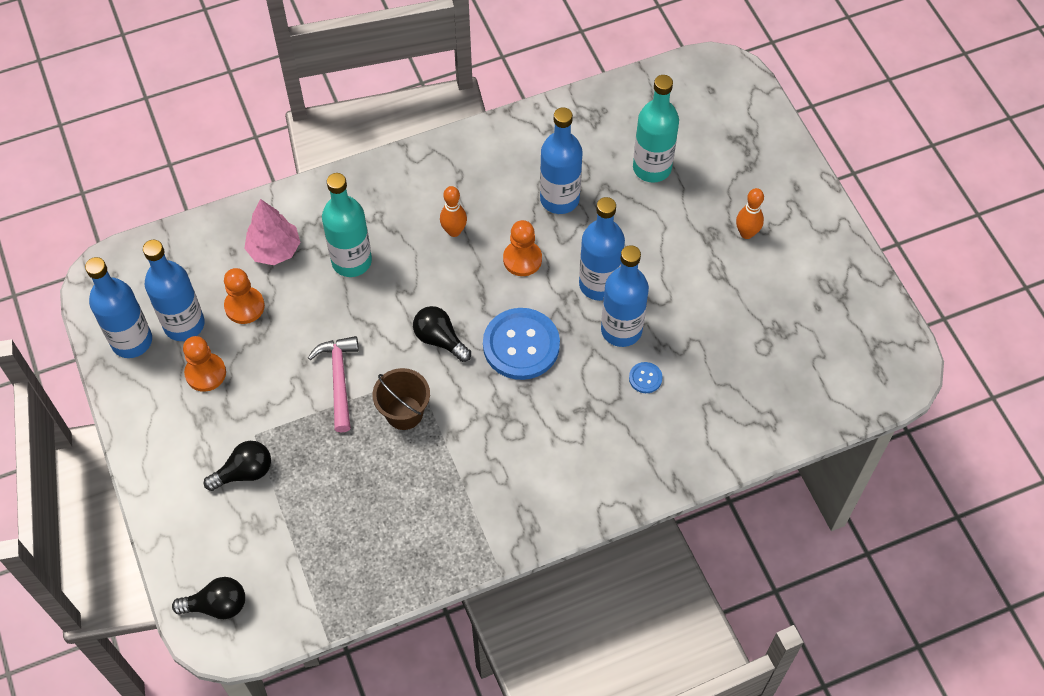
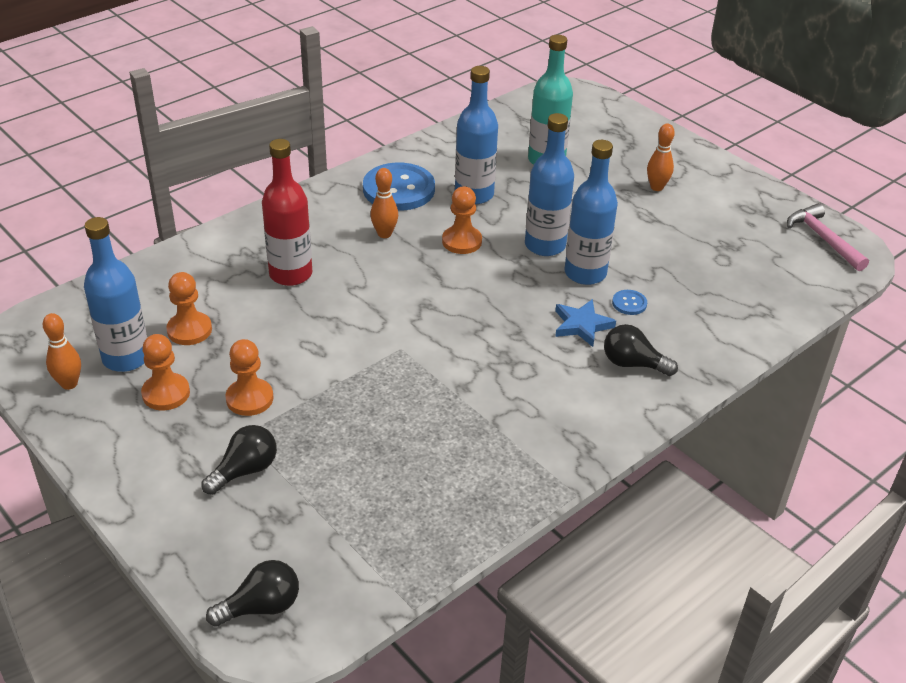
camera: 20 degrees left, 20 degrees down
blue bottle [85,257,152,358] -> orange bowling pin [43,313,81,390]
pink tree [244,199,300,265] -> none
pink hammer [308,336,359,432] -> pink hammer moved to [787,203,869,271]
turquoise bottle [322,173,372,277] -> red bottle [262,139,312,286]
brown bucket [373,368,430,430] -> none
black light bulb [413,306,471,362] -> black light bulb moved to [604,324,678,376]
blue button [483,308,560,380] -> blue button moved to [363,163,435,211]
none -> orange pawn [225,339,274,416]
none -> blue star [555,299,616,347]

